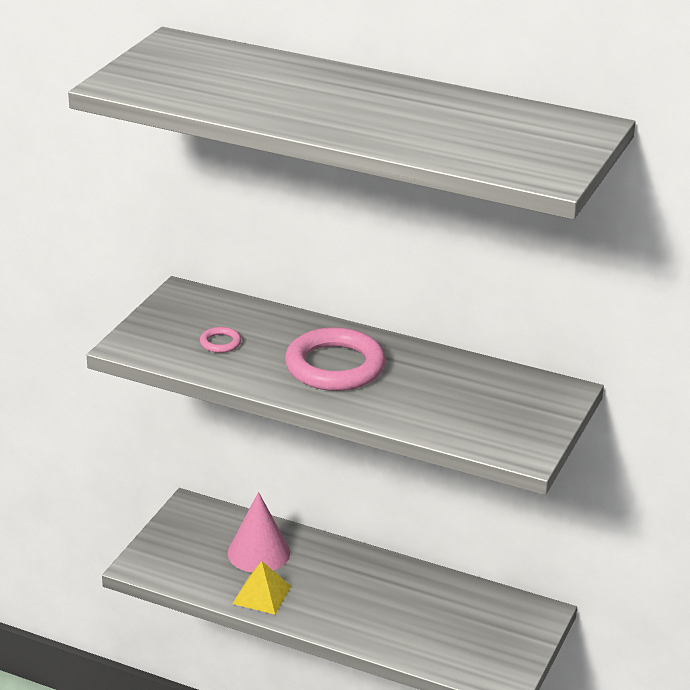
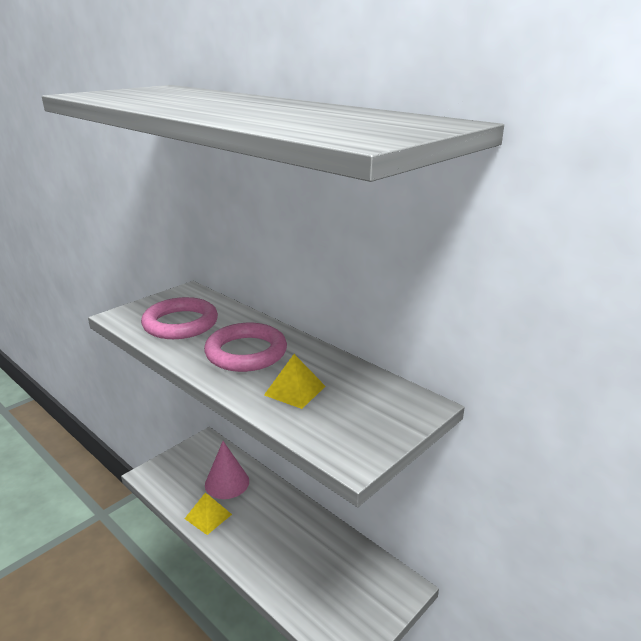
camera: 20 degrees right, 5 degrees down
pink ring [200,327,241,353] -> pink ring [141,297,218,339], size x2.37
none -> yellow pyramid [264,354,325,409]

